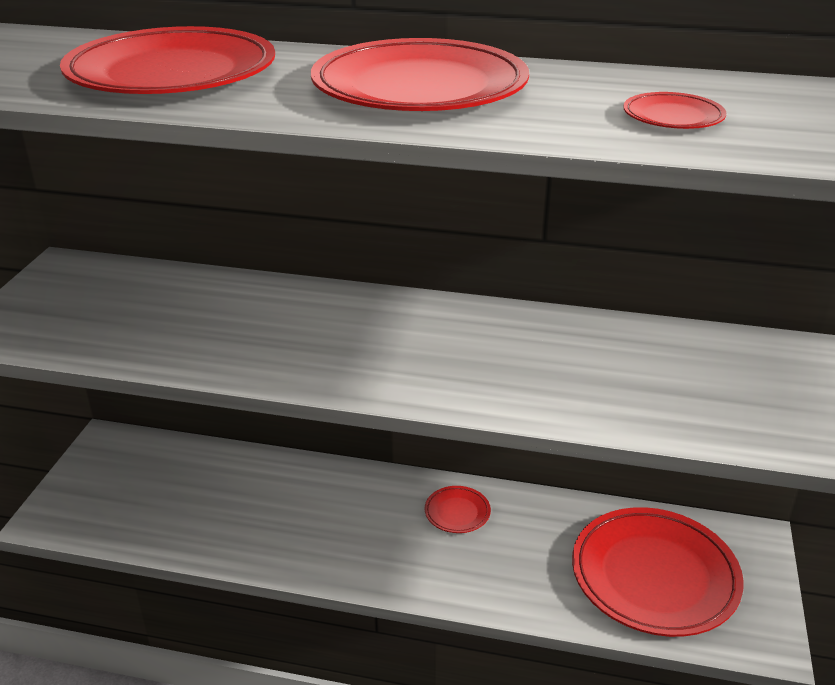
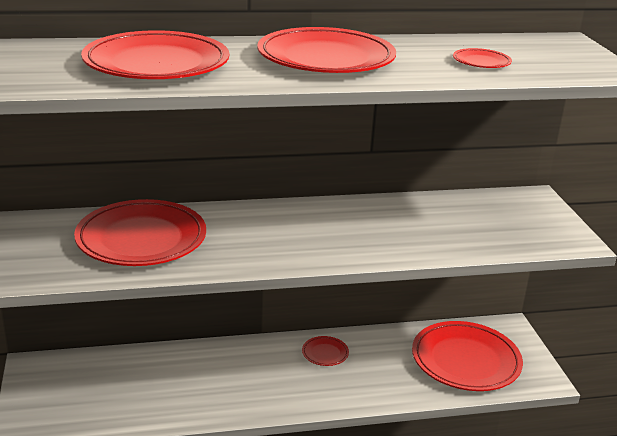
camera: 25 degrees left, 5 degrees down
none -> red plate [74,199,206,266]

